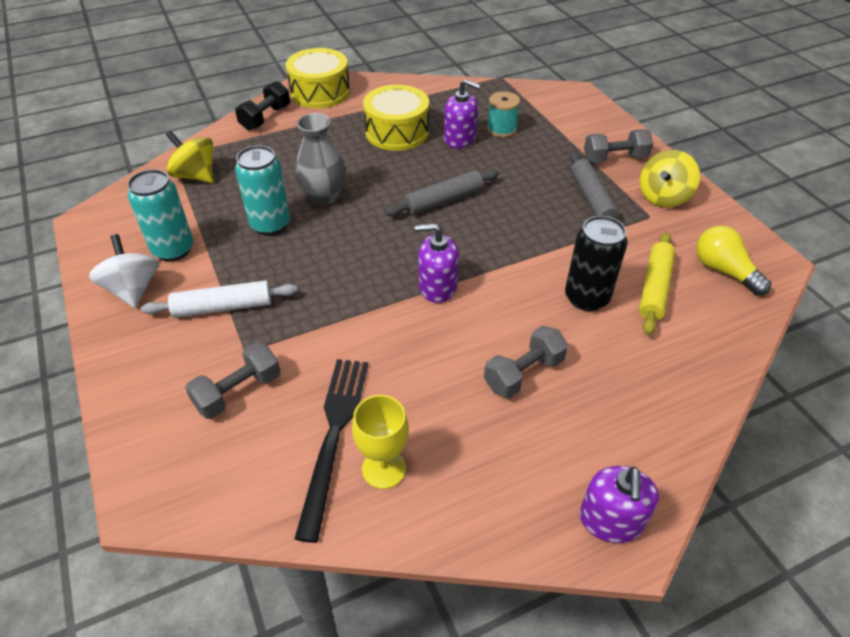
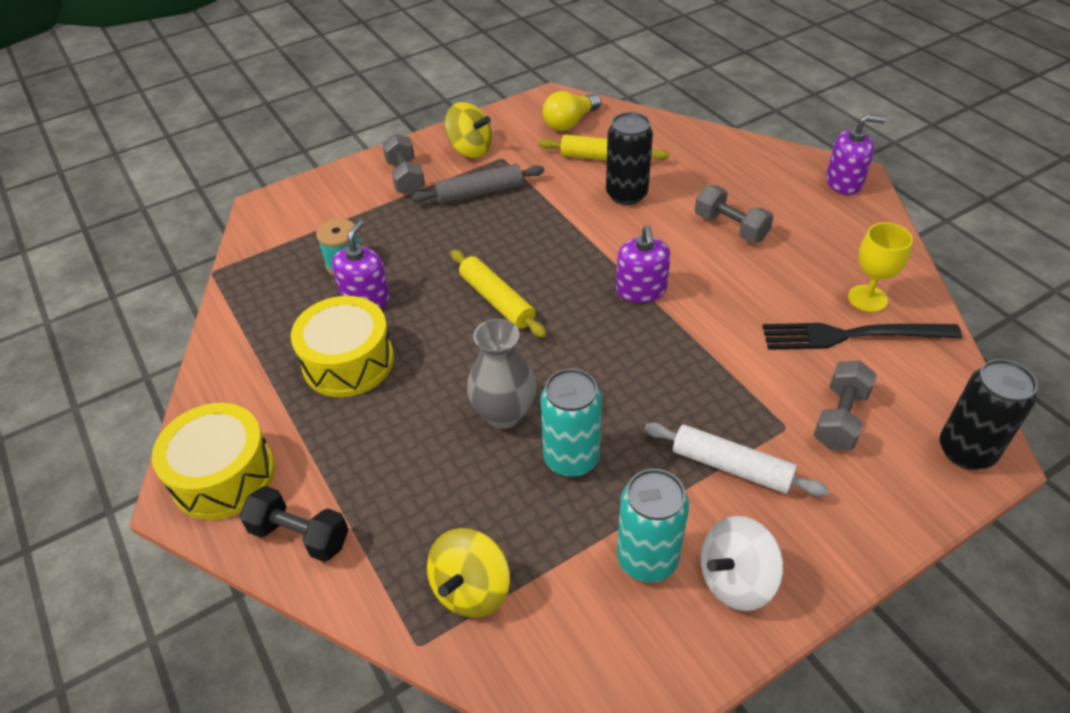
camera: 95 degrees left, 0 degrees up
white rolling pin [141,280,298,318] -> white rolling pin turned 45 degrees counterclockwise [645,422,829,497]
grey dumbbell [185,342,281,419] -> grey dumbbell turned 75 degrees clockwise [814,361,877,450]
grey rolling pin [385,170,499,216] -> yellow rolling pin [451,250,547,338]
none -> black can [939,359,1038,470]

